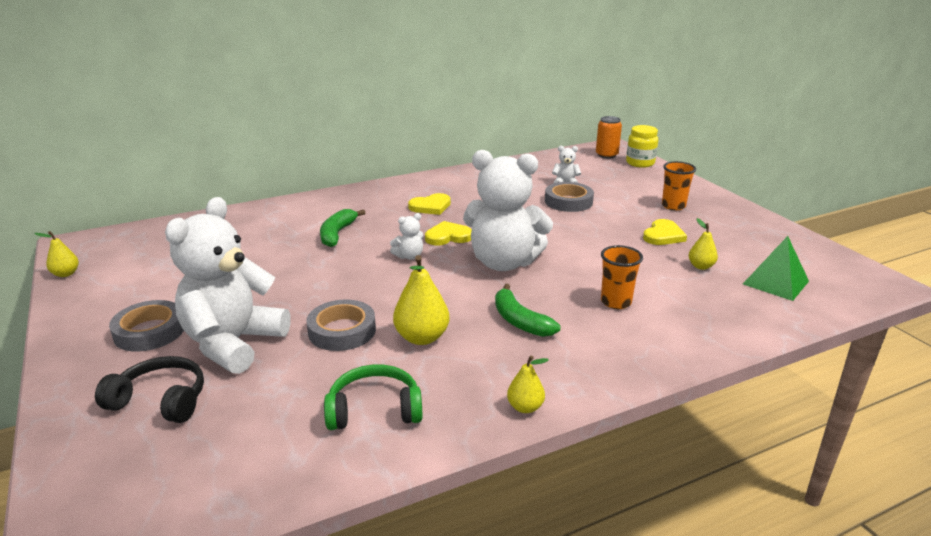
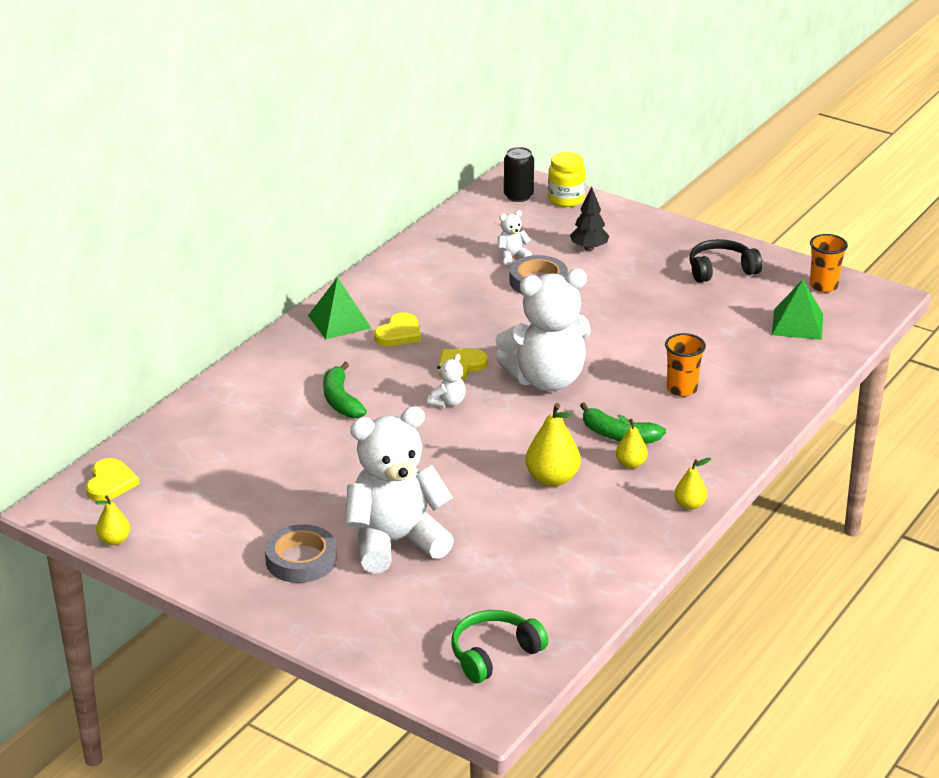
camera: 30 degrees left, 5 degrees up
black headphones [95,356,204,423] -> black headphones moved to [690,239,762,283]
white teddy bear [165,197,291,374] -> white teddy bear turned 75 degrees clockwise [345,406,454,574]
grey tape [306,299,376,351] -> none
green headphones [324,365,423,430] -> green headphones moved to [451,610,548,683]
orange can [596,116,622,158] -> black can [504,147,534,202]
yellow heart [643,219,687,245] -> yellow heart moved to [86,458,140,501]
orange cup [662,161,696,210] -> orange cup moved to [810,234,848,293]
yellow pear [689,218,718,270] -> yellow pear moved to [616,415,648,469]
none -> green pyramid [308,277,371,339]
none -> black tree [570,187,609,251]

